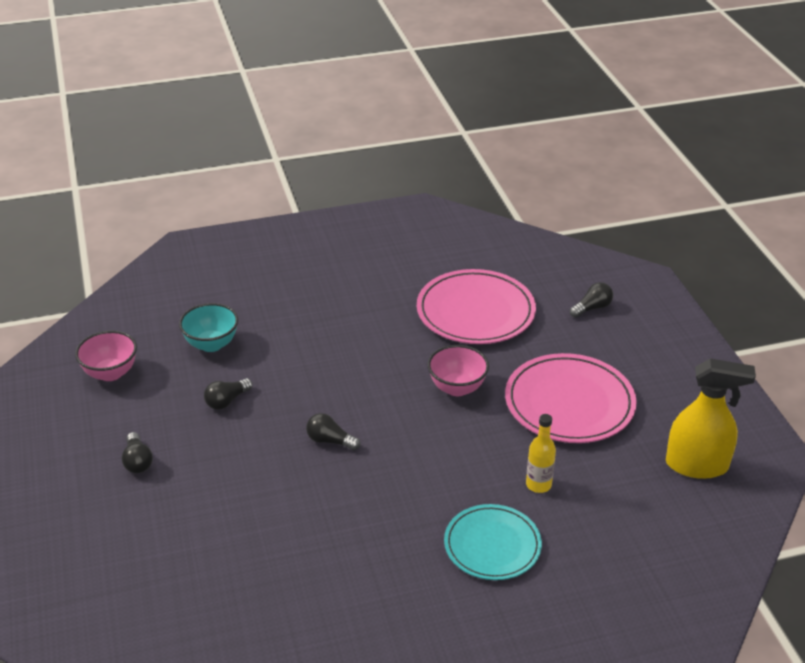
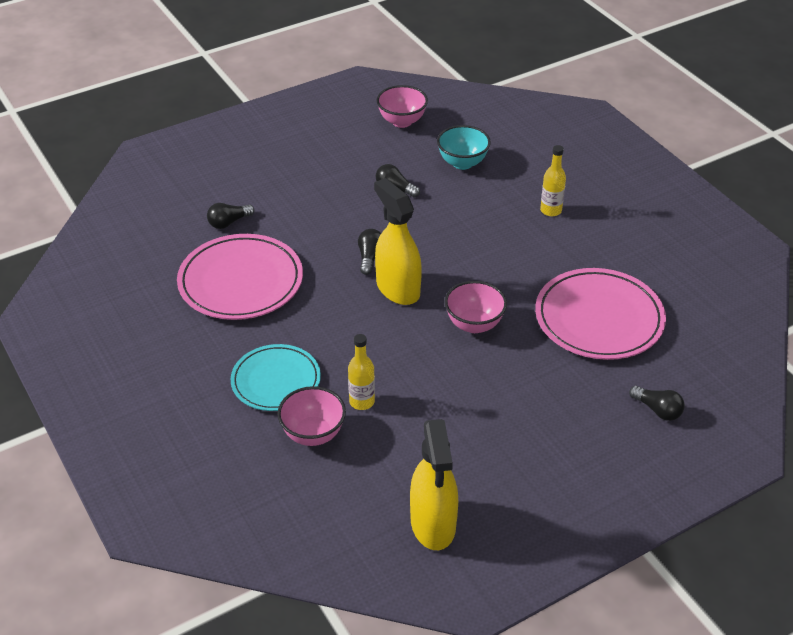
camera: 75 degrees right, 5 degrees up
black light bulb [122,432,153,473] -> black light bulb moved to [207,203,255,229]
pink plate [505,353,637,443] -> pink plate moved to [177,234,303,320]
none -> pink bowl [277,386,346,446]
none -> yellow spray bottle [374,178,422,305]
none -> yellow bottle [540,145,566,216]

